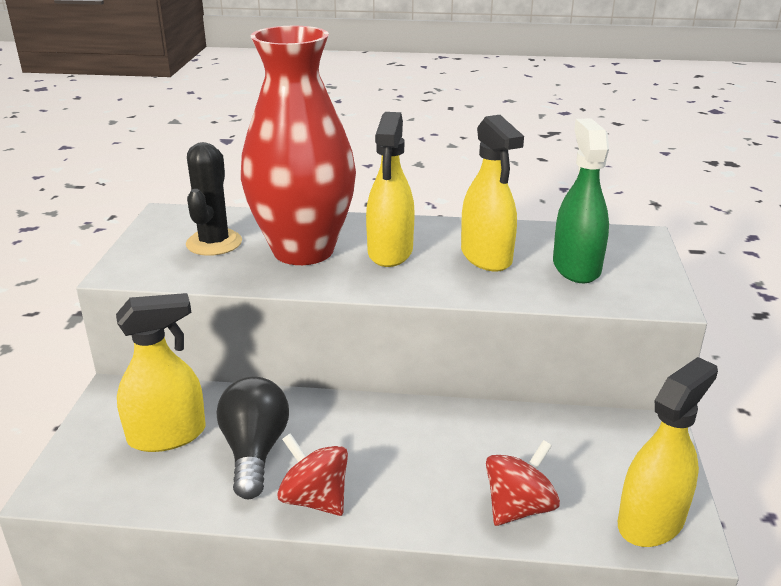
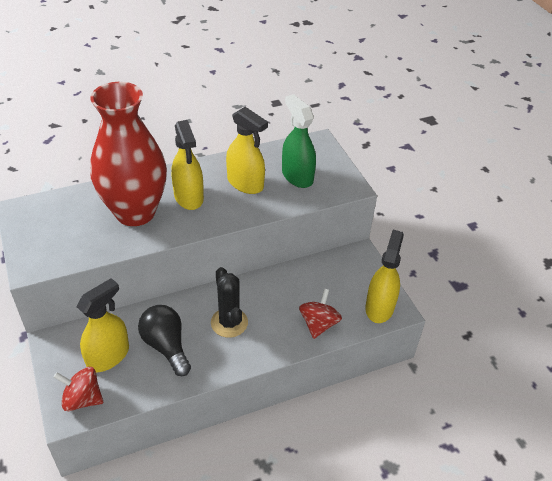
camera: 30 degrees left, 15 degrees up
black cactus [186,142,242,256] -> black cactus moved to [211,267,248,338]
red spinning top [277,433,348,516] -> red spinning top moved to [54,367,103,411]

